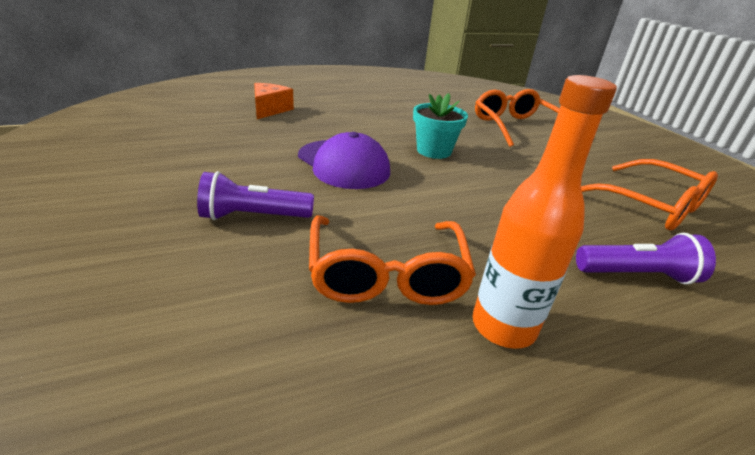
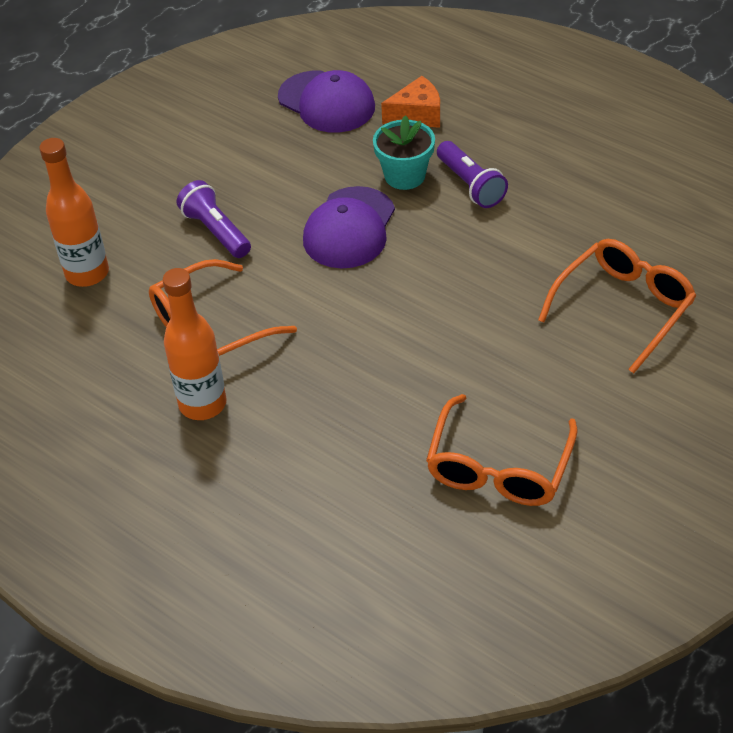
camera: 65 degrees right, 15 degrees up
turquoise flower pot [413,93,468,159] -> turquoise flower pot moved to [373,115,435,190]
purple flashlight [576,233,716,285] -> purple flashlight moved to [437,141,508,208]
none -> orange bottle [39,138,109,287]
none -> purple cap [278,70,375,133]

